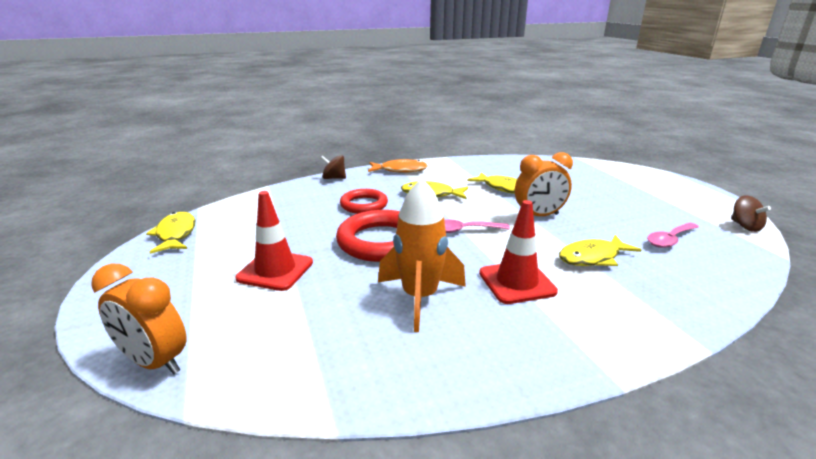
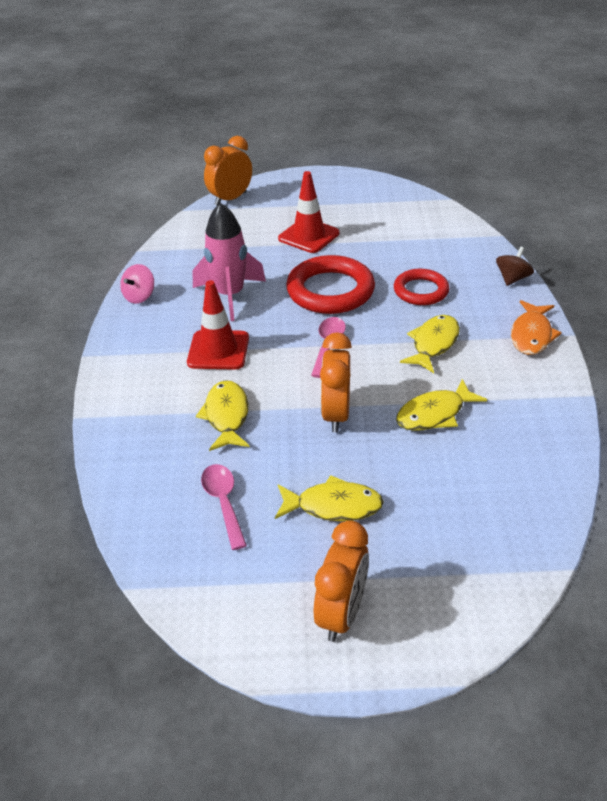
camera: 110 degrees right, 15 degrees up
yellow fish [146,212,195,254] -> yellow fish moved to [275,475,384,521]
orange rocket [378,178,466,332] -> pink rocket [193,203,266,321]
brown spinning top [731,195,771,232] -> none
none -> pink spinning top [120,264,154,304]
none -> orange clock [314,520,369,642]

